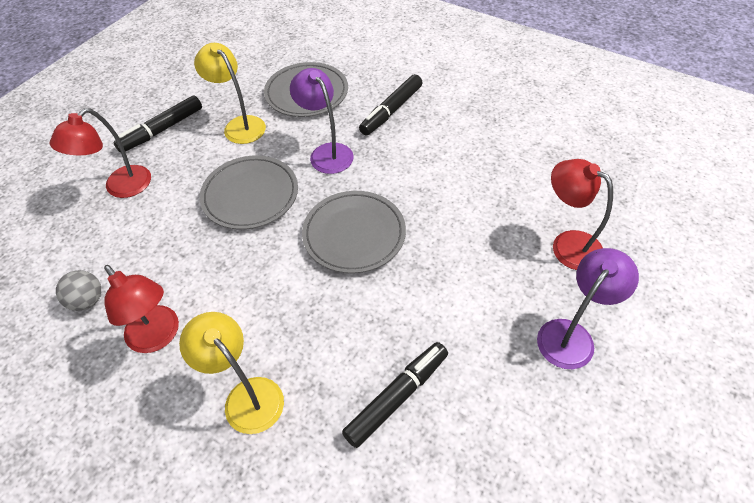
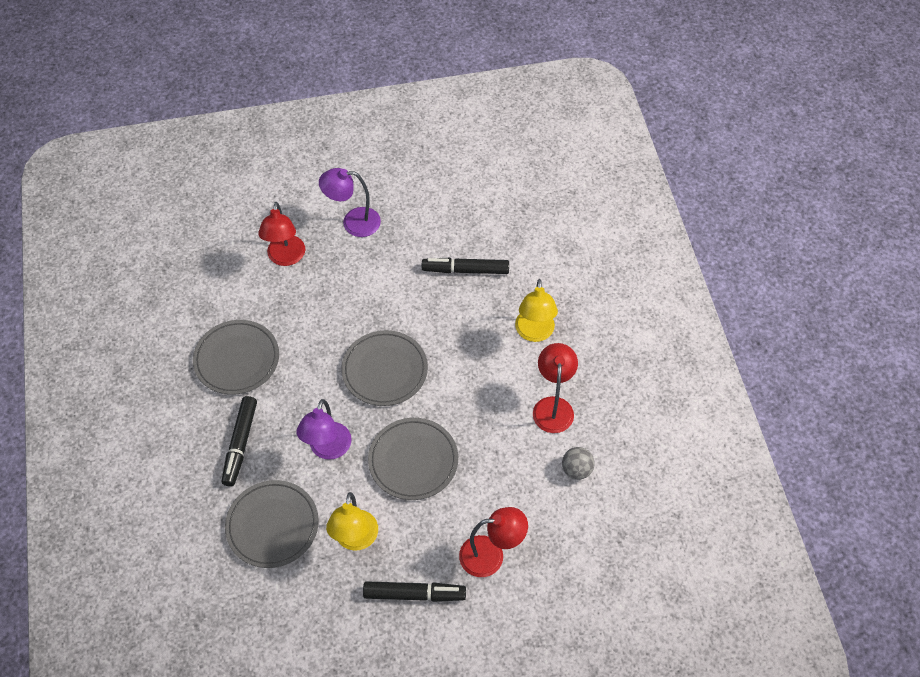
camera: 135 degrees left, 5 degrees up
black marker [359,74,422,135] -> black marker turned 105 degrees clockwise [221,396,257,487]
none -> grey plate [193,320,279,395]

